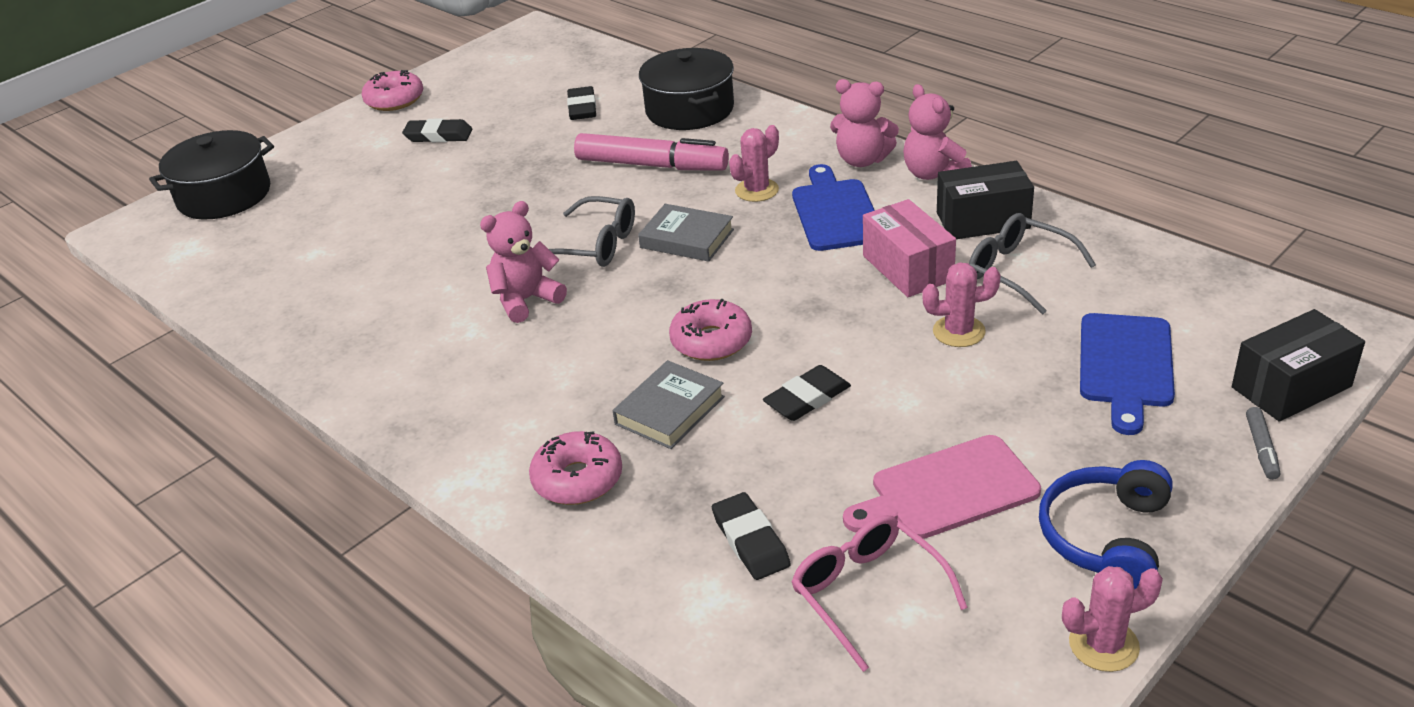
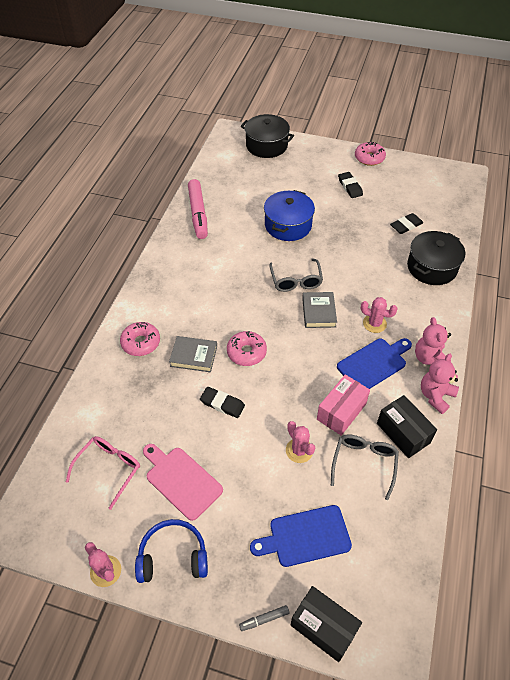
camera: 60 degrees right, 15 degrees up
pink teddy bear [480,201,567,323] -> none
pink marker [574,133,729,171] -> pink marker moved to [188,179,208,239]
black eraser [712,492,791,580] -> none
none -> blue pot [264,190,315,241]

